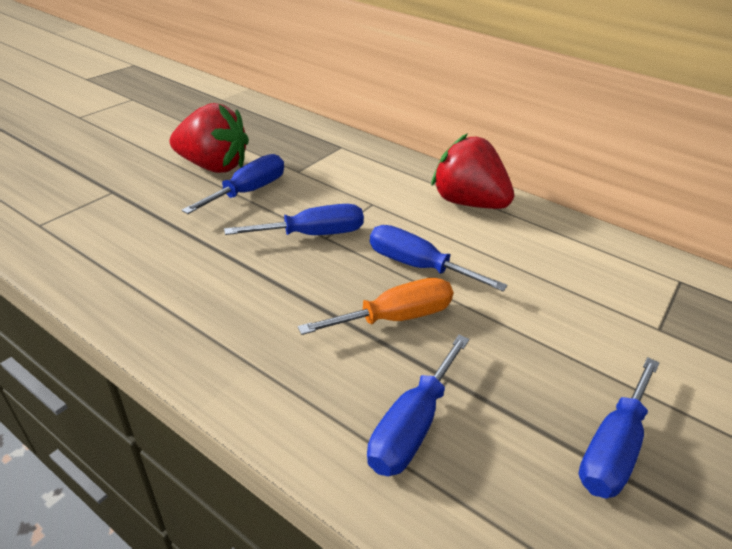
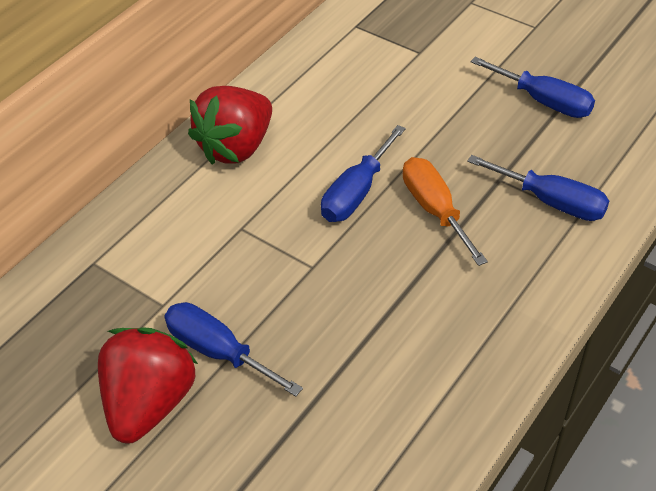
camera: 85 degrees left, 10 degrees up
blue screwdriver [224,204,364,235] -> none

